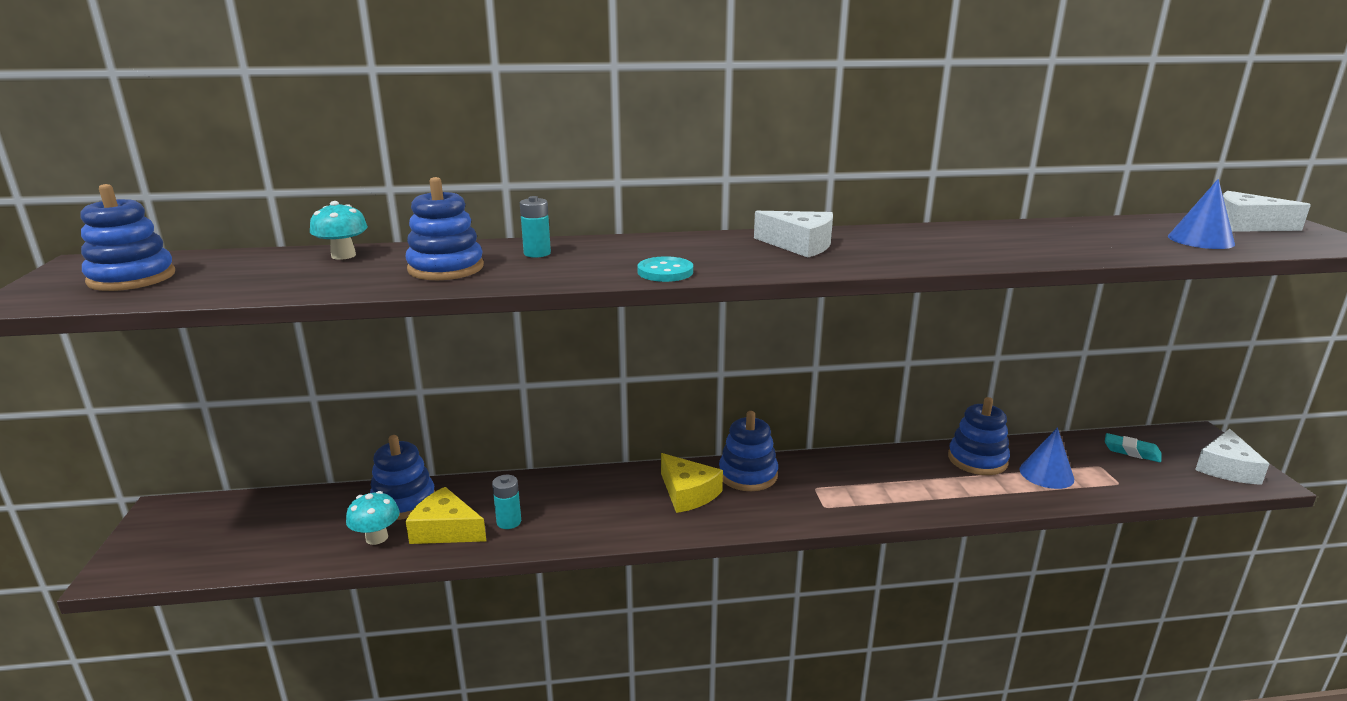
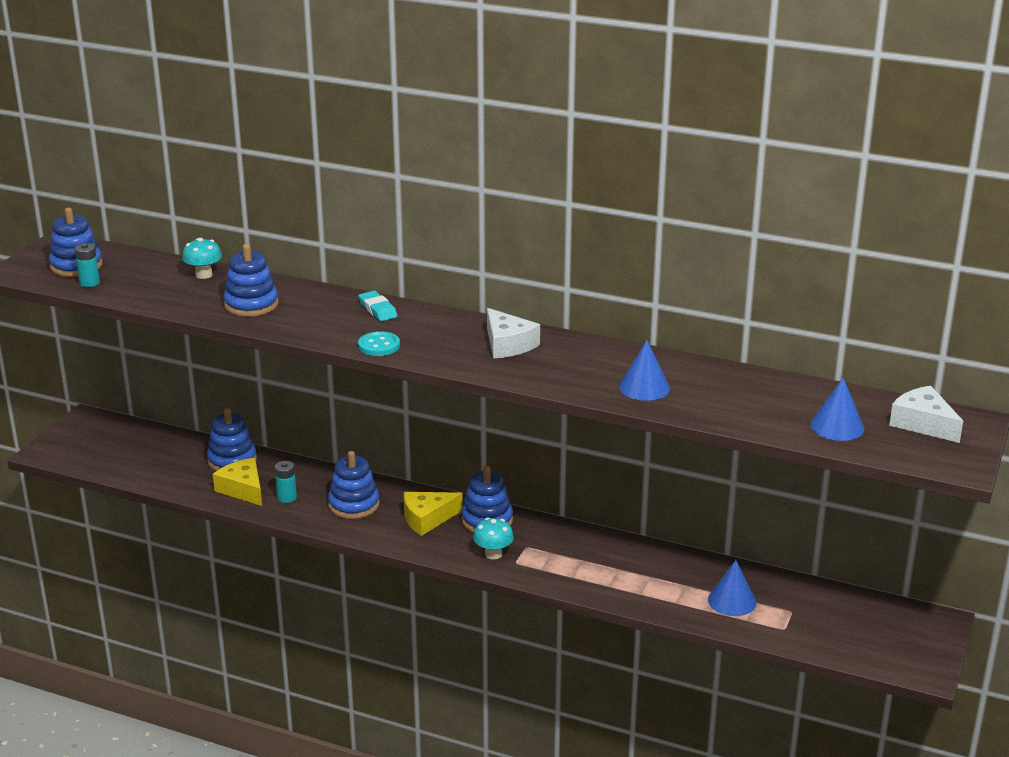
camera: 30 degrees right, 5 degrees up
turquoise mushroom [346,491,400,545] -> turquoise mushroom moved to [473,517,514,559]
turquoise battery [520,196,551,258] -> turquoise battery moved to [75,243,100,287]
yellow cheese [661,453,723,513] -> yellow cheese turned 75 degrees clockwise [404,492,463,536]
blue stacking toy [948,397,1010,475] -> blue stacking toy moved to [328,451,380,519]
turquoise eraser [1105,433,1162,462] -> turquoise eraser moved to [358,291,398,321]
white cheese [1195,429,1269,485] -> none
none -> blue cone [619,340,670,401]

